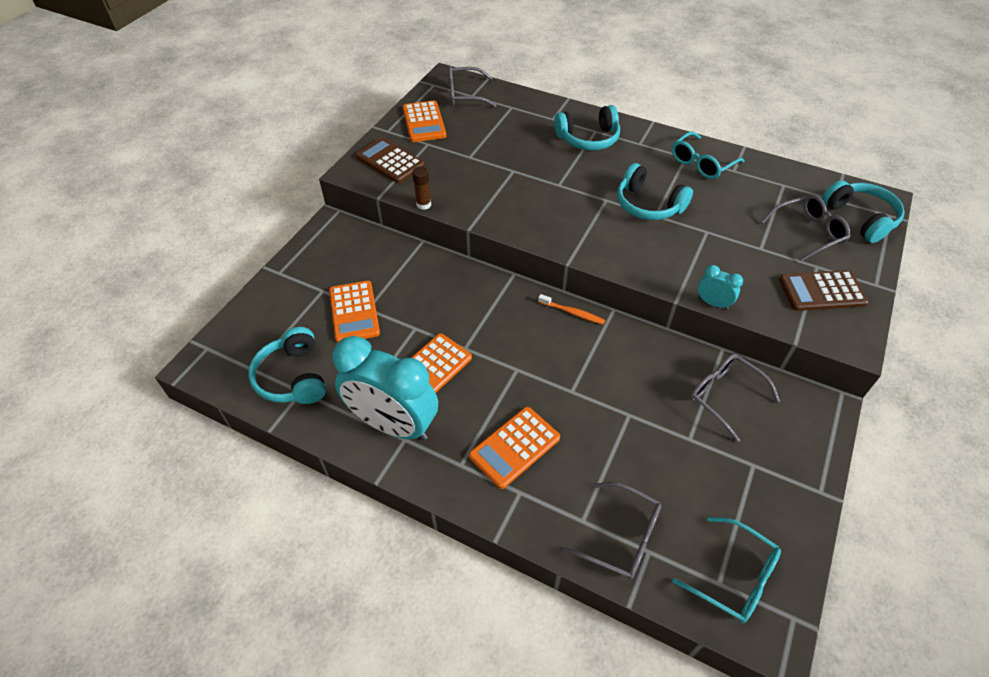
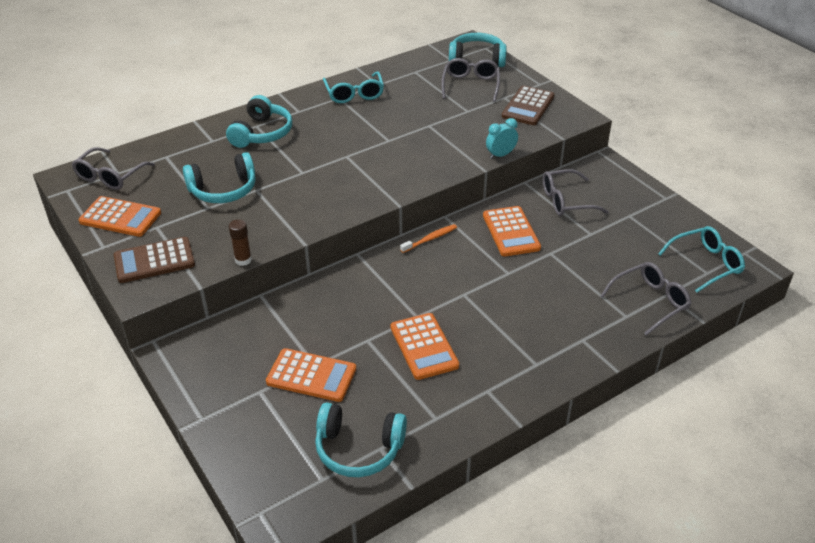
camera: 60 degrees left, 10 degrees down
turquoise clock [332,336,438,440] -> none
orange calculator [469,407,560,489] -> orange calculator moved to [483,206,541,257]
turquoise headphones [617,163,693,220] -> turquoise headphones moved to [183,152,256,203]

